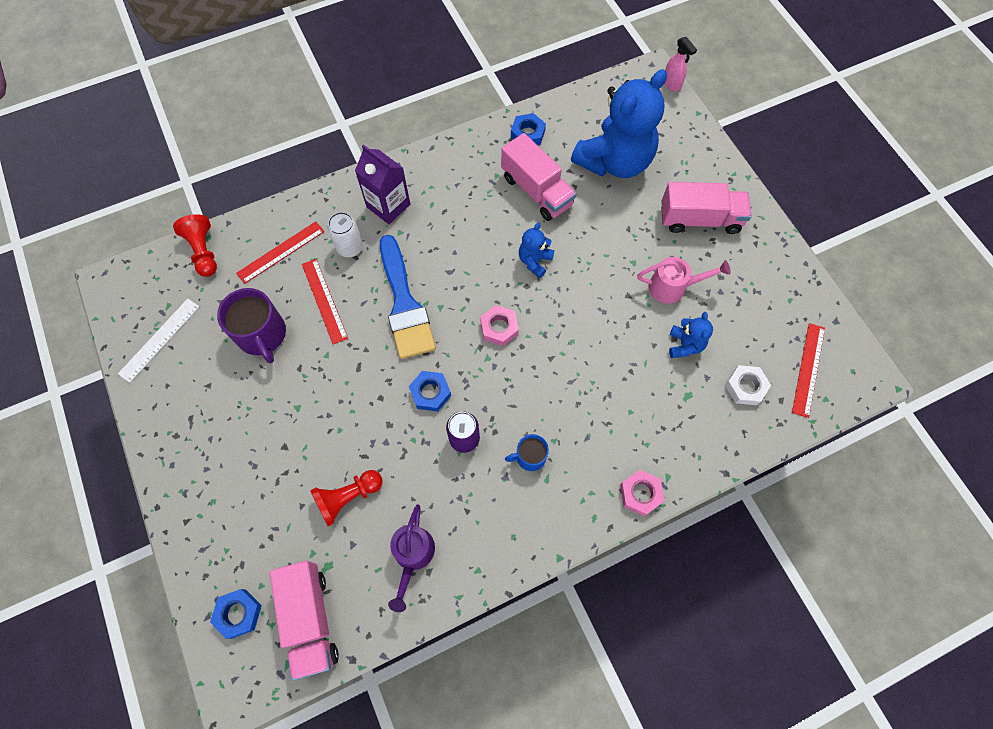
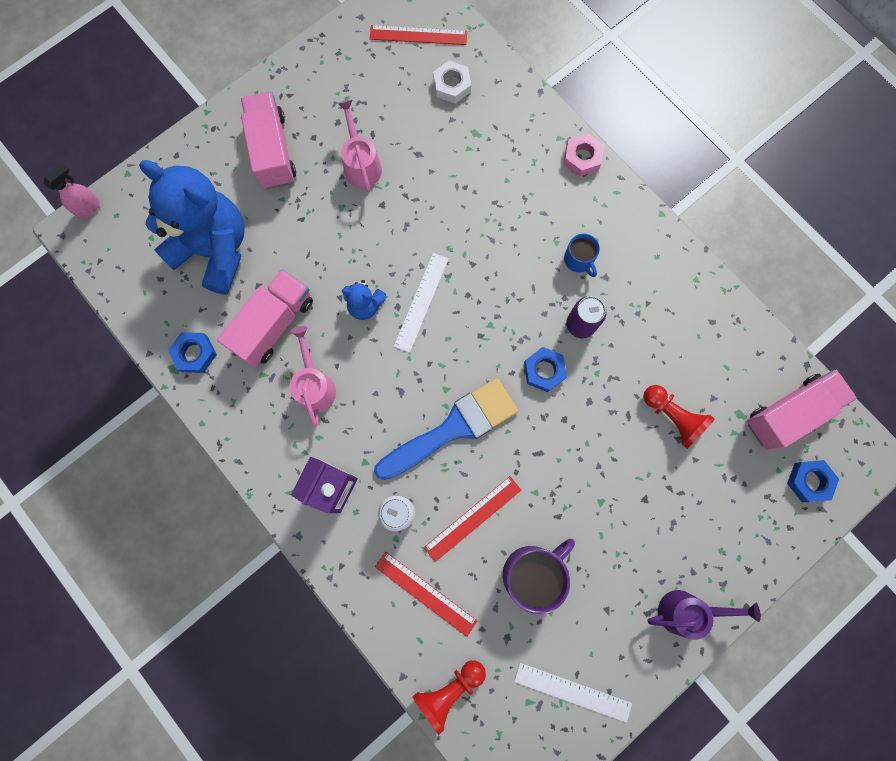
camera: 105 degrees left, 10 degrees up
purple watering can [388,504,435,612] -> purple watering can moved to [647,590,761,640]
pink nut [480,305,519,346] -> none
blue teddy bear [669,312,713,358] -> none
none -> pink watering can [290,326,336,427]
none -> white ruler [394,253,449,353]

